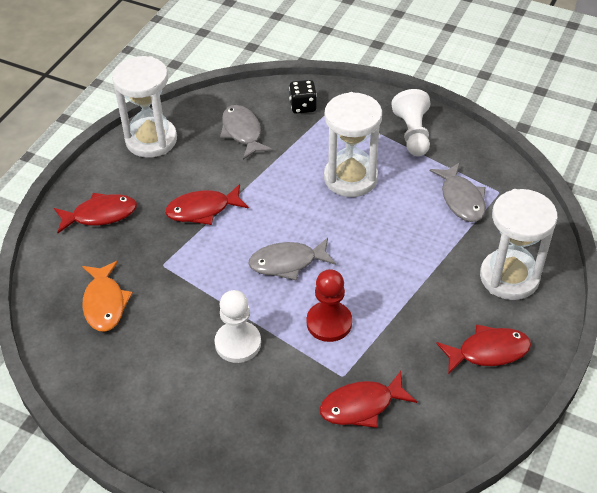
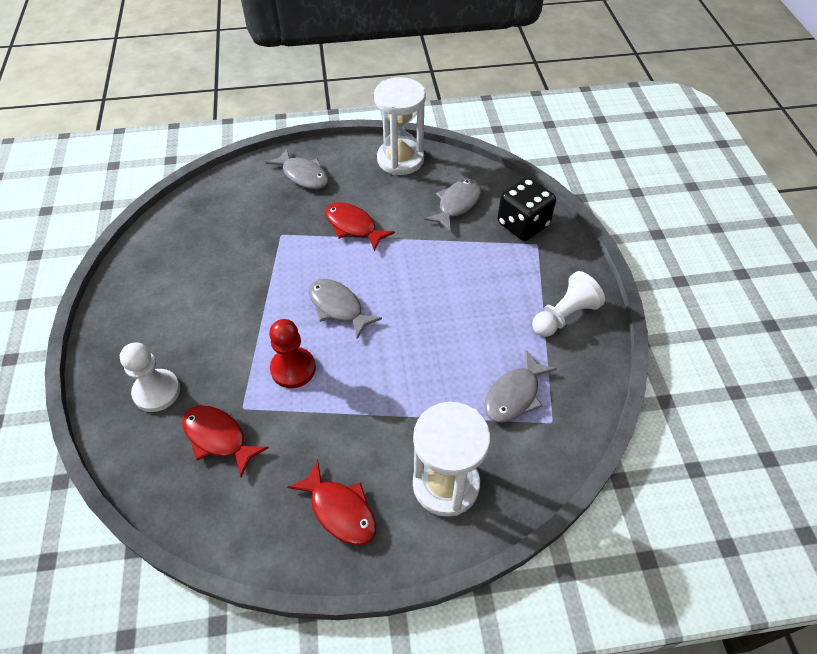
camera: 55 degrees right, 5 degrees up
red fish [54,193,137,233] -> grey fish [266,148,329,189]
orange fish [82,261,133,332] -> none
white pawn [214,290,261,363] -> white pawn moved to [120,342,180,412]
black dice [289,80,317,114] -> black dice [498,178,556,241], size x1.64
white hourglass [324,92,382,197] -> none

